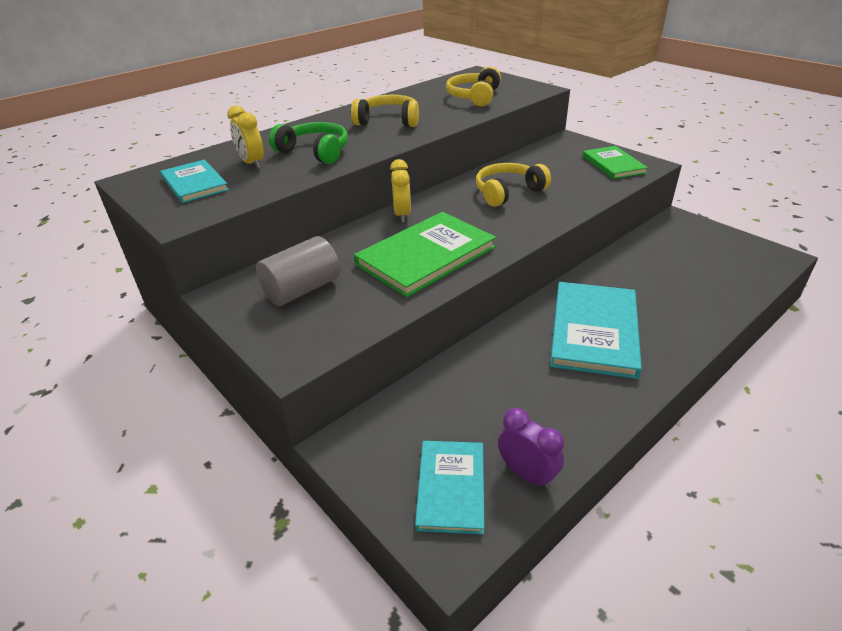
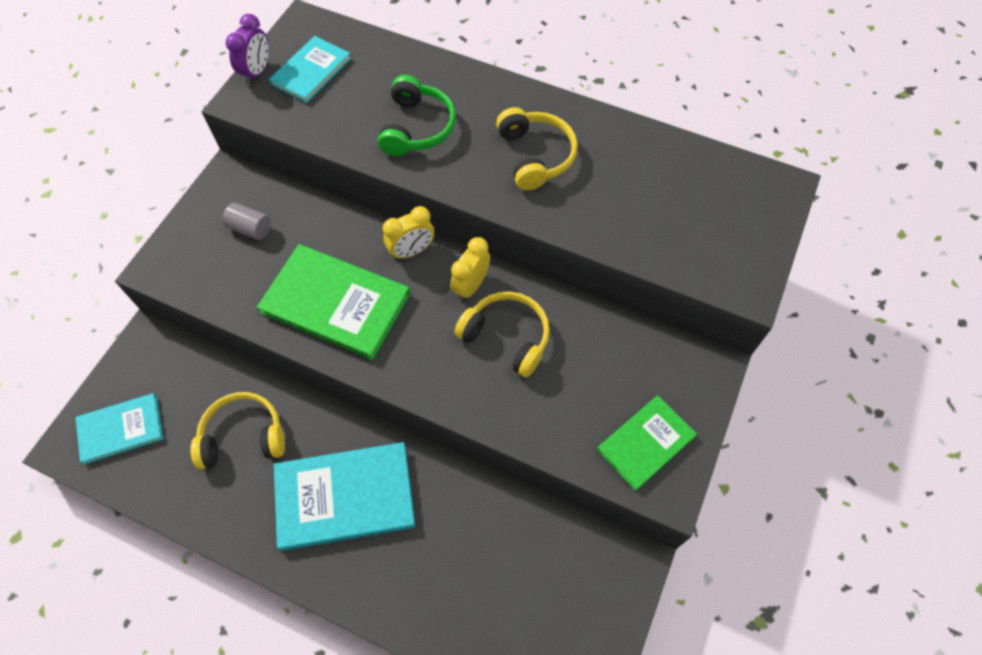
camera: 65 degrees right, 25 degrees up
yellow clock [227,105,264,169] -> yellow clock moved to [450,237,490,301]
grey cylinder [256,236,340,306] -> grey cylinder [222,203,271,240], size x0.61
yellow headphones [446,66,501,106] -> yellow headphones moved to [190,392,285,469]
purple clock [498,408,564,489] -> purple clock moved to [226,14,269,84]

